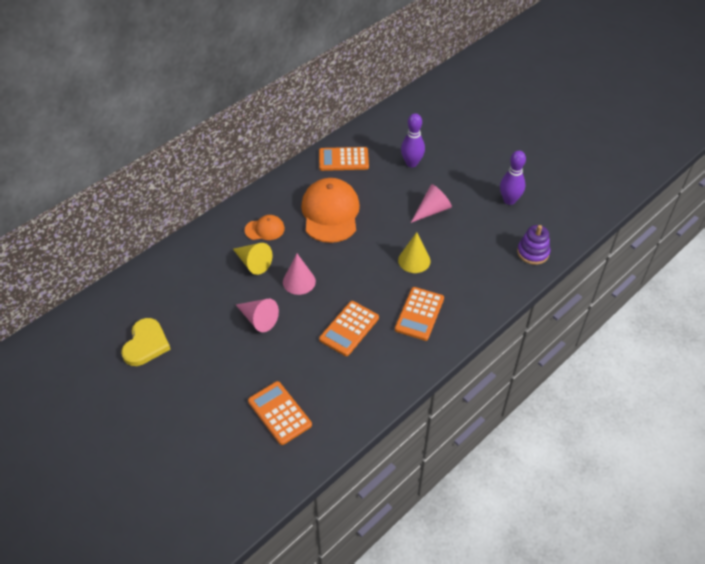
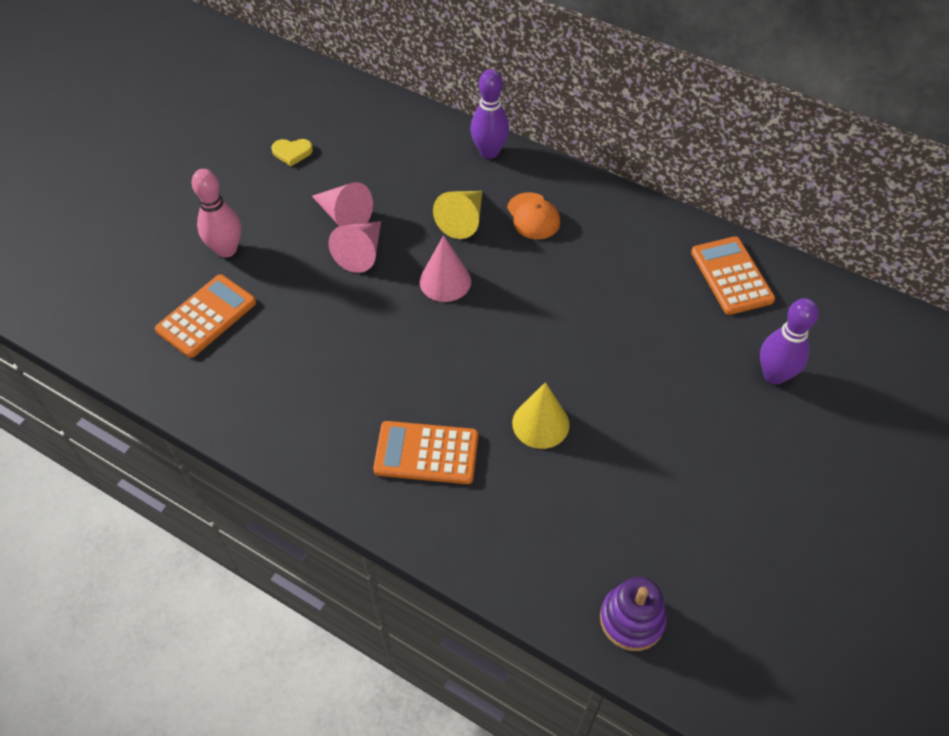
camera: 75 degrees right, 5 degrees up
yellow heart [121,318,171,366] -> yellow heart [271,139,313,166], size x0.56
orange cap [301,178,360,243] -> none
orange calculator [319,301,379,356] -> none
pink cone [411,184,452,223] -> pink cone moved to [312,182,373,226]
purple bowling pin [500,150,526,205] -> purple bowling pin moved to [470,69,509,159]
none -> pink bowling pin [191,169,241,258]

